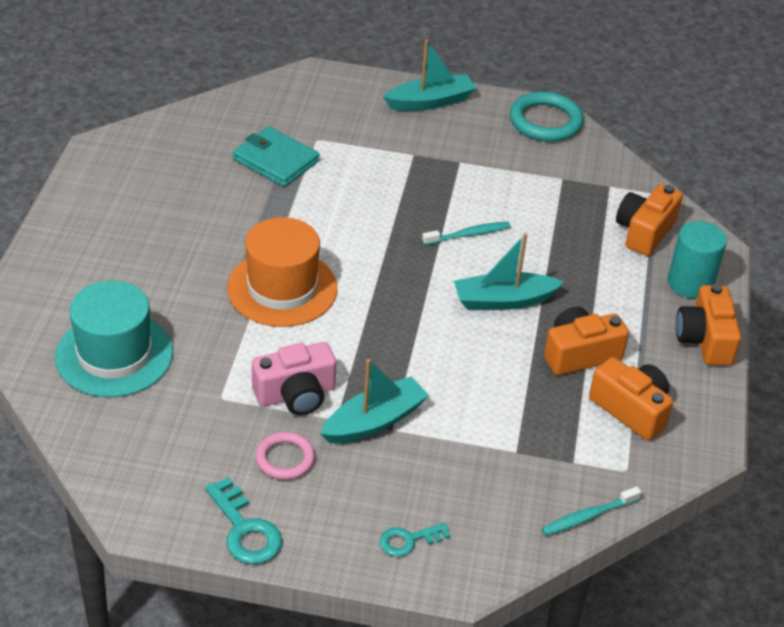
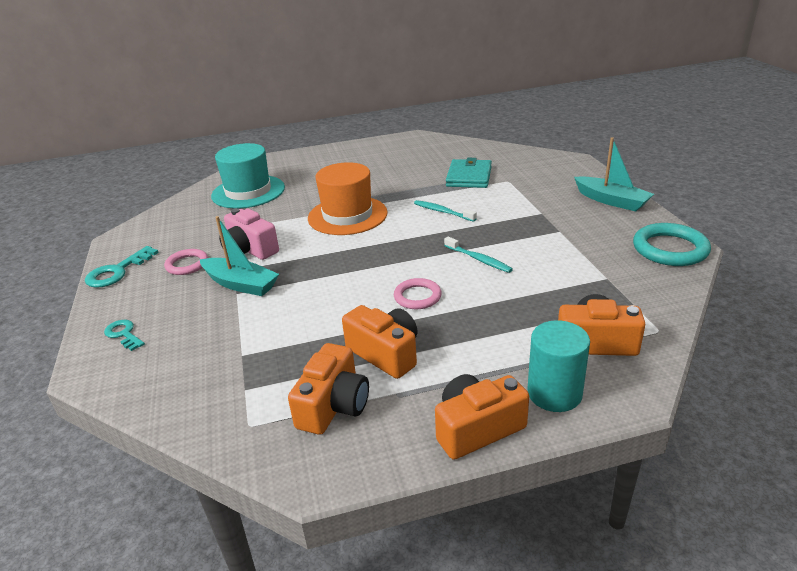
camera: 70 degrees right, 10 degrees down
turquoise boat [454,233,564,310] -> pink ring [394,278,442,309]
turquoise toothbrush [541,486,641,536] -> turquoise toothbrush moved to [414,200,477,222]

